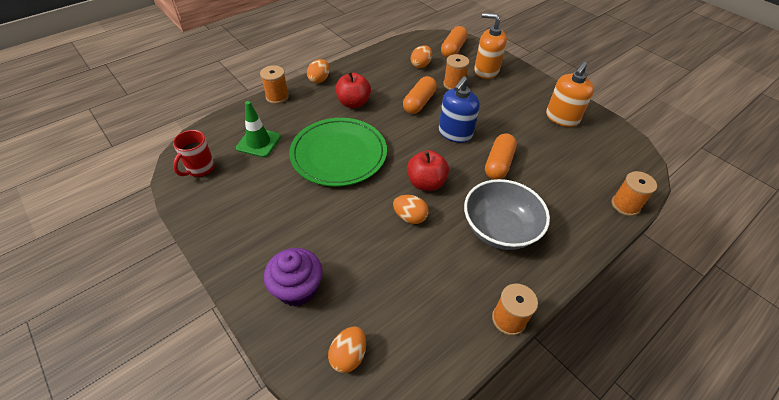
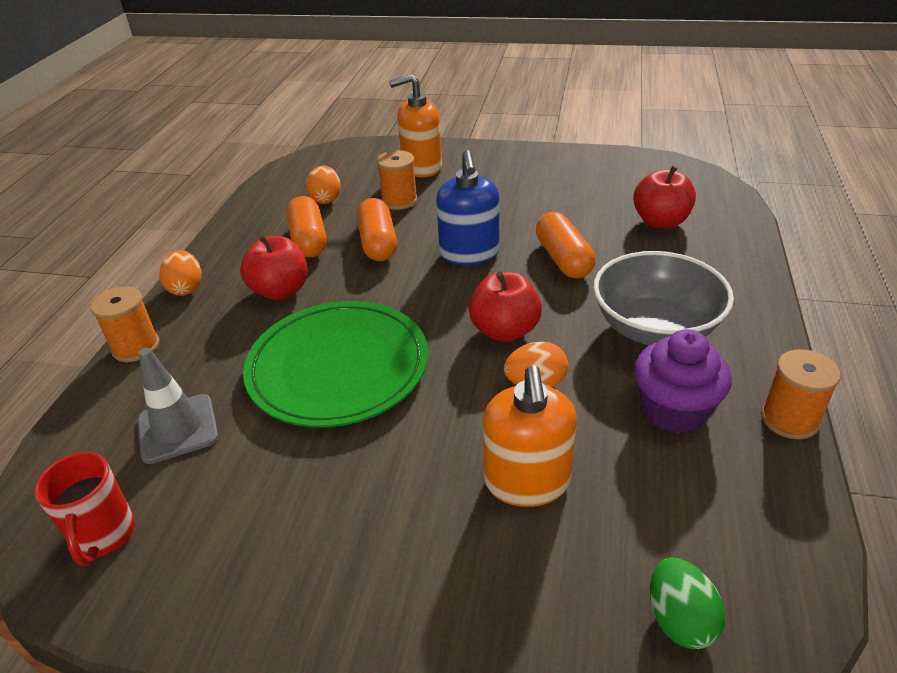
camera: 35 degrees left, 10 degrees down
green traffic cone [236,101,281,157] -> grey traffic cone [137,348,218,464]
purple cupcake [264,248,322,307] -> purple cupcake moved to [634,329,732,433]
orange egg [328,327,366,373] -> green egg [650,558,725,649]
orange capsule [441,26,467,58] -> orange capsule moved to [287,196,327,258]
orange soap dispenser [546,62,594,127] -> orange soap dispenser moved to [483,365,577,507]
orange spool [612,171,657,216] -> none
none -> red apple [633,166,696,229]

